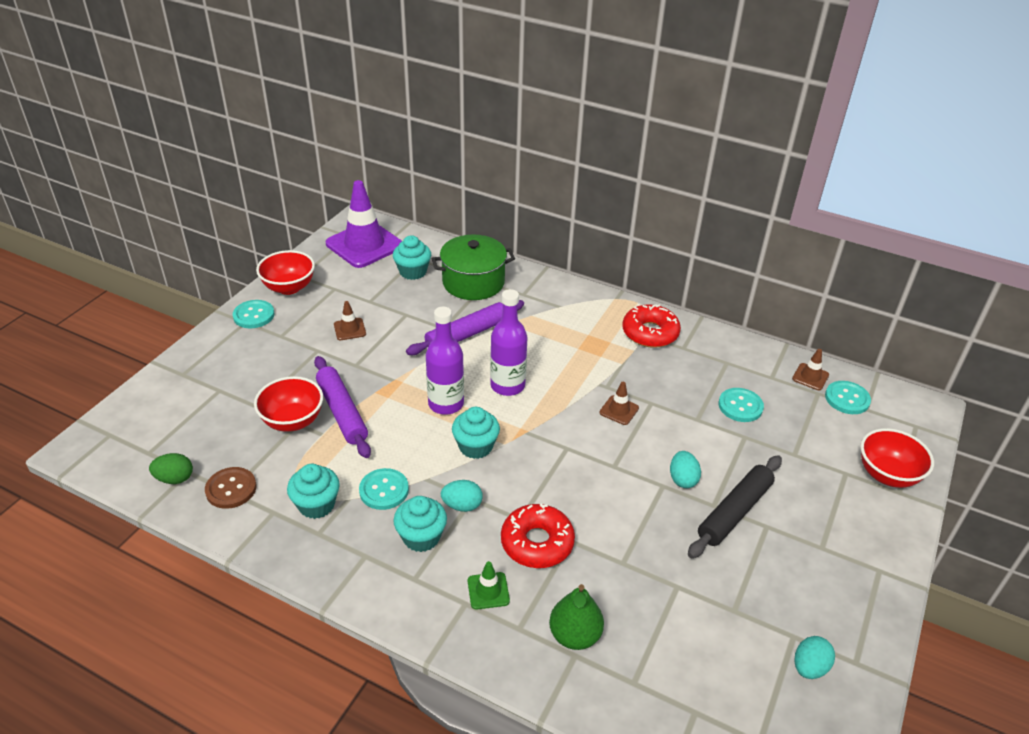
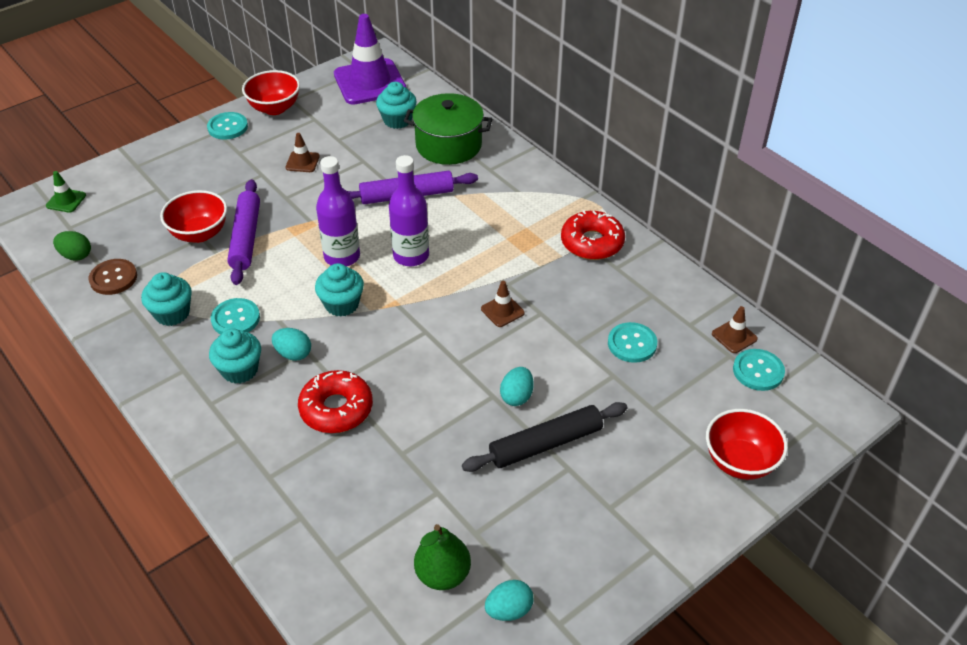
camera: 25 degrees right, 5 degrees up
green traffic cone [468,561,510,609] -> green traffic cone moved to [46,171,86,213]
green pear [549,584,604,650] -> green pear moved to [414,524,471,590]

